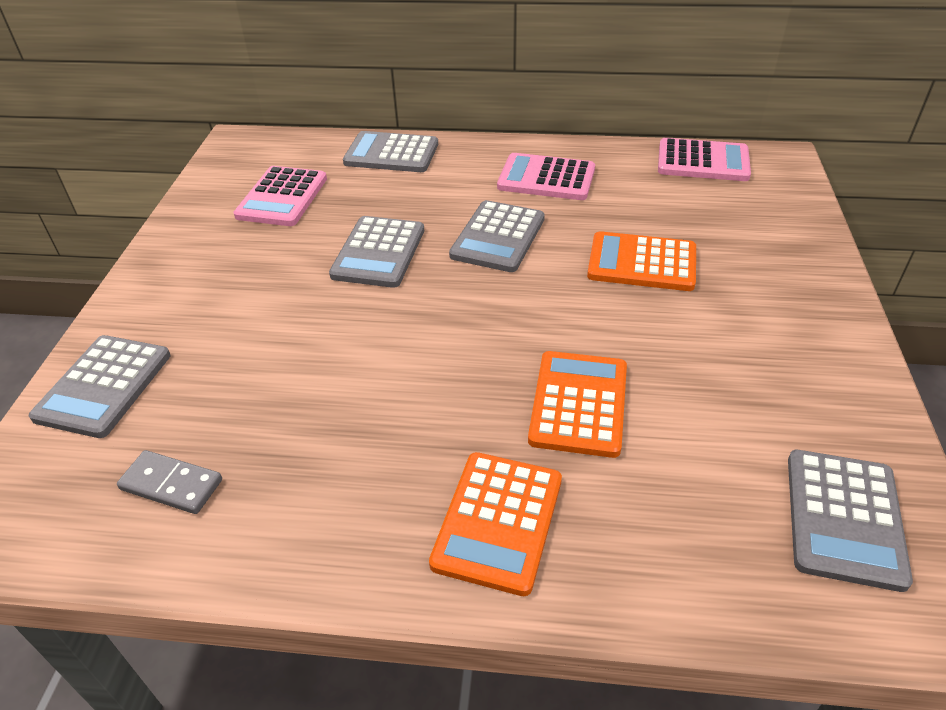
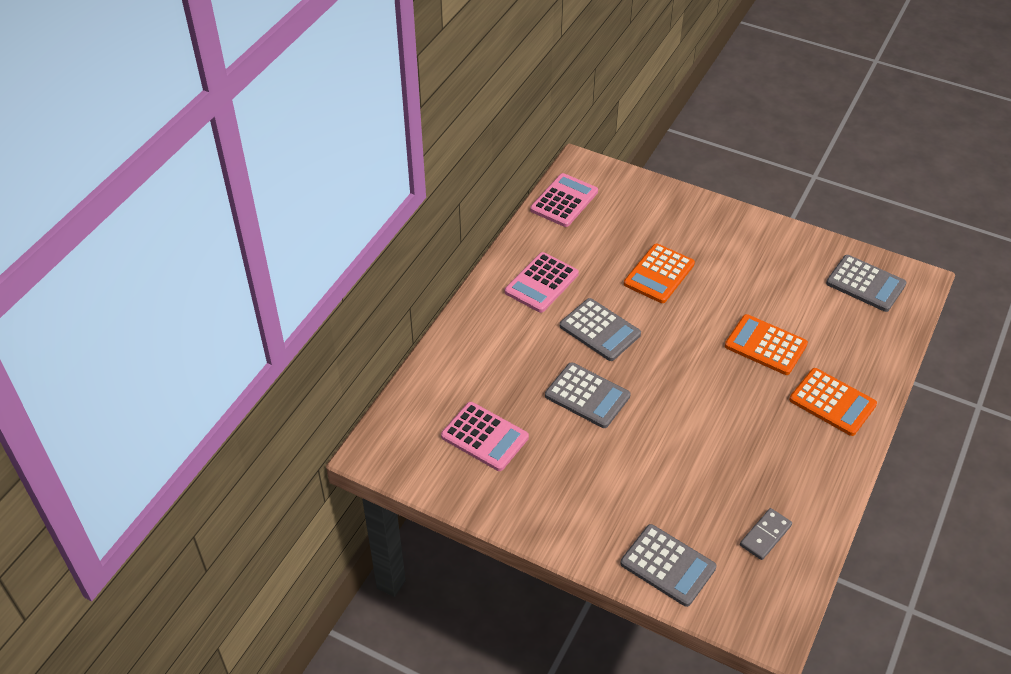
camera: 70 degrees left, 5 degrees up
grey calculator [343,131,438,172] -> none

